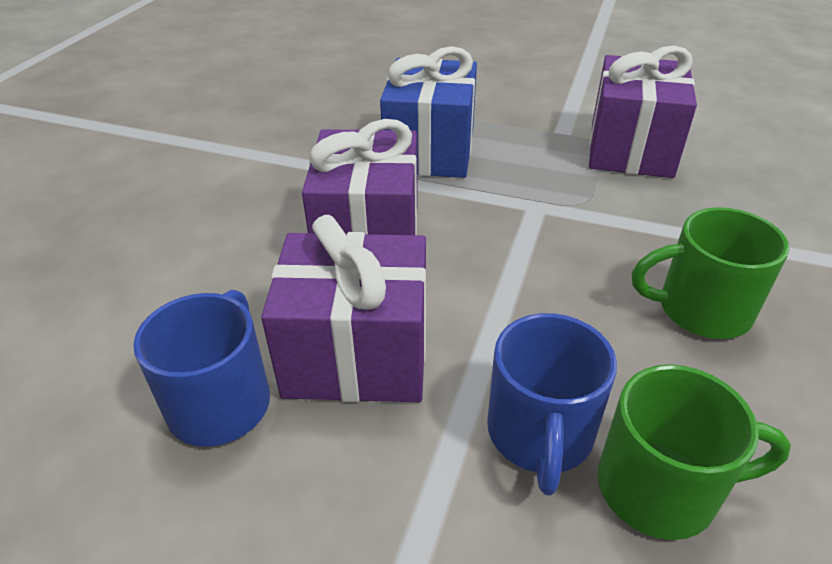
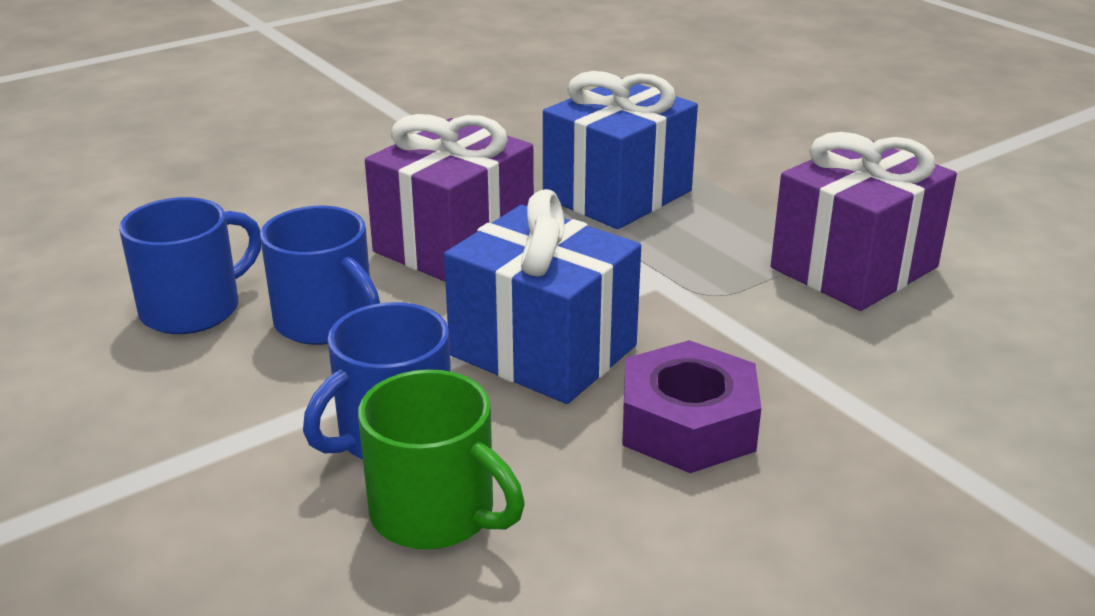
camera: 35 degrees right, 10 degrees down
purple gift [261,215,426,402] -> blue mug [260,206,380,345]
green mug [632,207,789,339] -> purple nut [622,340,761,473]
none -> blue gift [444,189,641,404]

